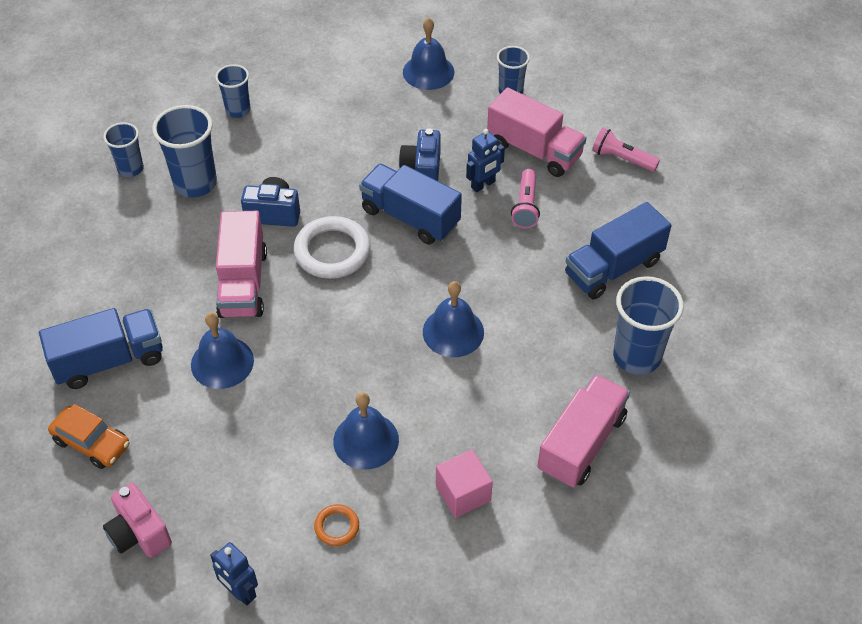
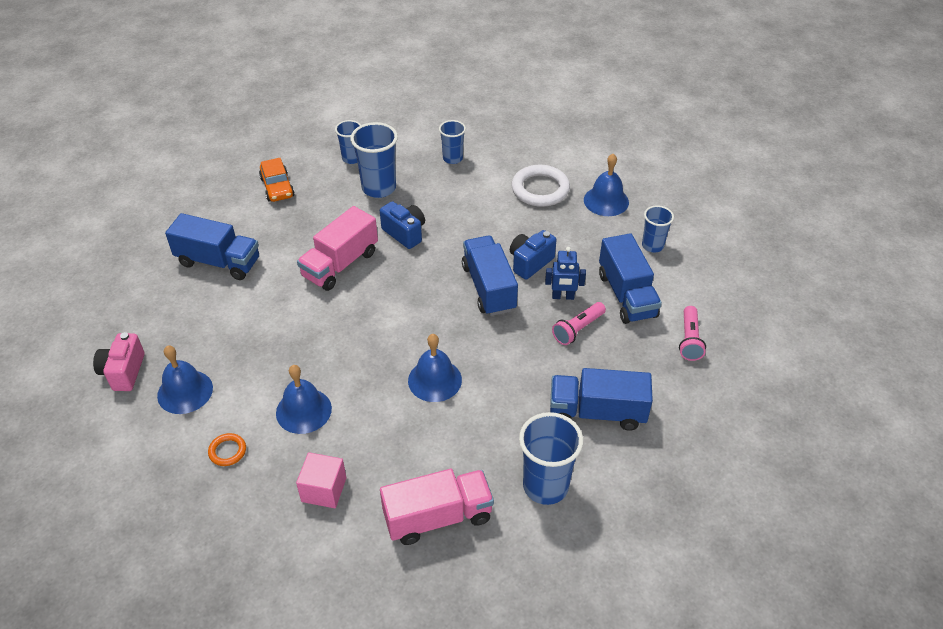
camera: 40 degrees right, 5 degrees down
orange car [48,404,129,469] -> orange car moved to [259,158,295,202]
blue bell [191,313,254,389] -> blue bell moved to [157,346,213,414]
blue robot [210,542,258,606] -> none
white ring [294,216,371,279] -> white ring moved to [512,165,570,207]
pink truck [487,87,586,177] -> blue truck [599,233,662,324]
pink flashlight [592,128,660,172] -> pink flashlight turned 150 degrees counterclockwise [679,306,706,361]

